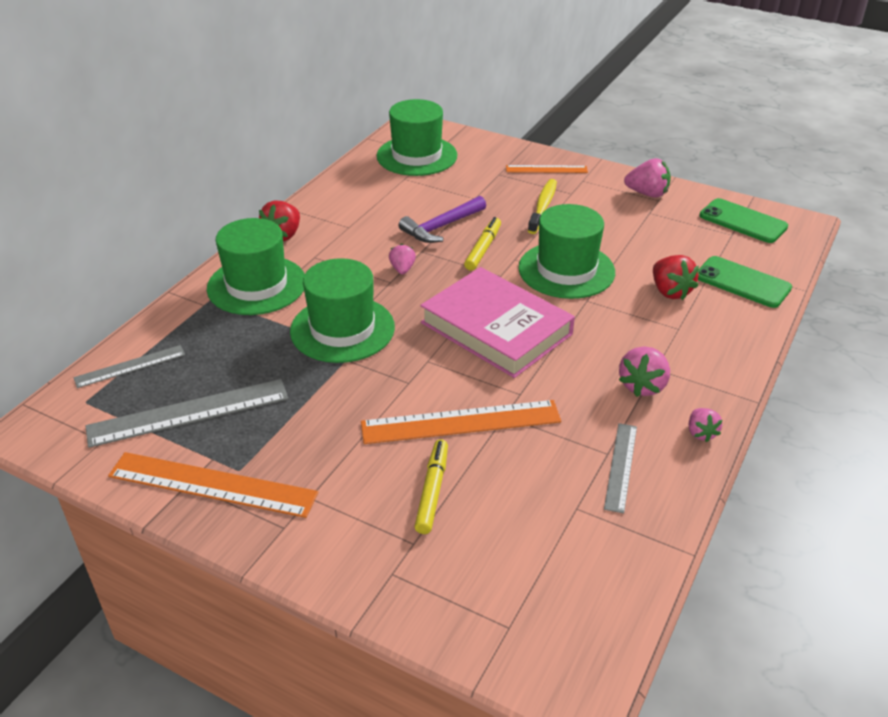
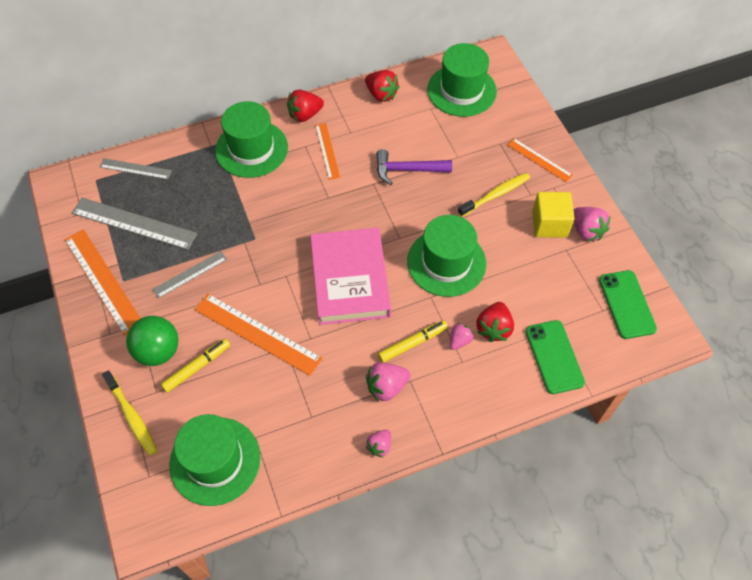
camera: 40 degrees right, 20 degrees up
green hat [290,258,395,363] -> green hat moved to [169,414,260,506]
pink strawberry [389,244,416,275] -> pink strawberry moved to [450,323,474,350]
yellow marker [464,217,501,271] -> yellow marker moved to [378,320,448,363]
grey ruler [604,423,637,513] -> grey ruler moved to [152,251,227,298]
none -> yellow toothbrush [102,370,157,456]
none -> green ball [126,316,179,366]
none -> orange ruler [315,123,340,180]
none -> red strawberry [365,70,399,102]
none -> yellow cube [532,192,575,237]

